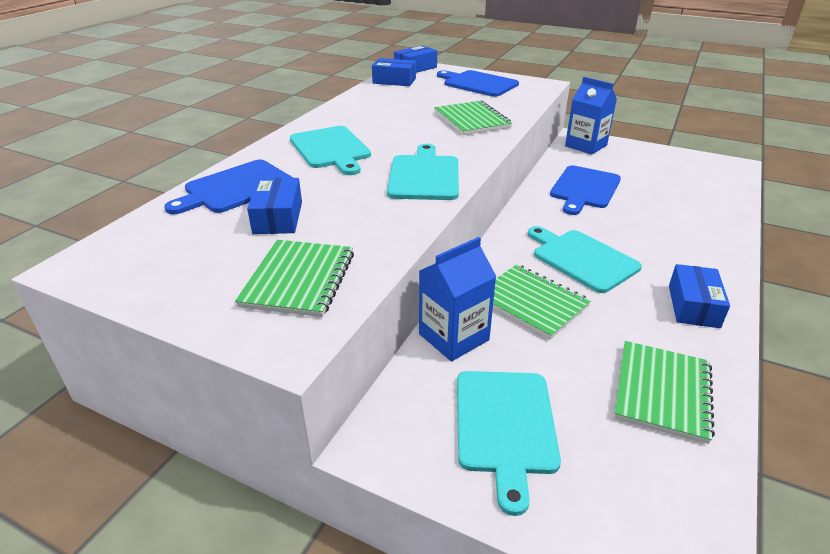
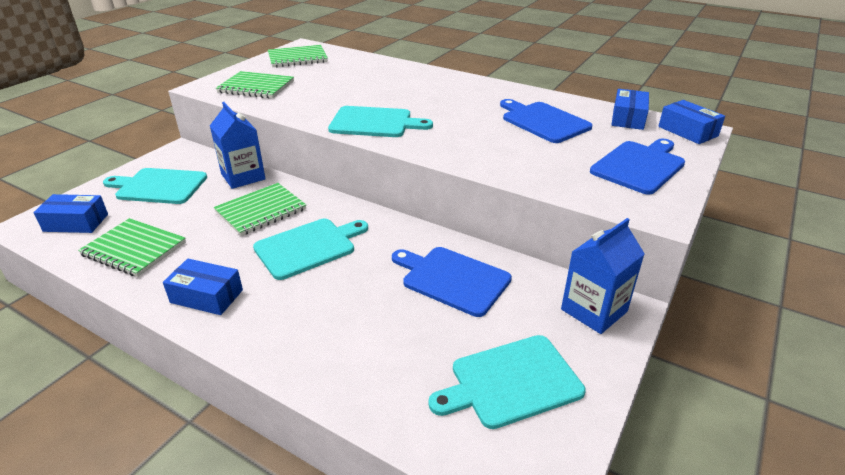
camera: 95 degrees right, 0 degrees up
blue cutting board [164,160,293,214] -> blue cutting board moved to [500,99,593,143]
blue box [247,178,302,234] -> blue box moved to [33,194,108,233]
turquoise cutting board [290,126,371,175] -> turquoise cutting board moved to [428,335,586,429]
green notebook [434,101,512,135] -> green notebook moved to [268,45,328,67]

